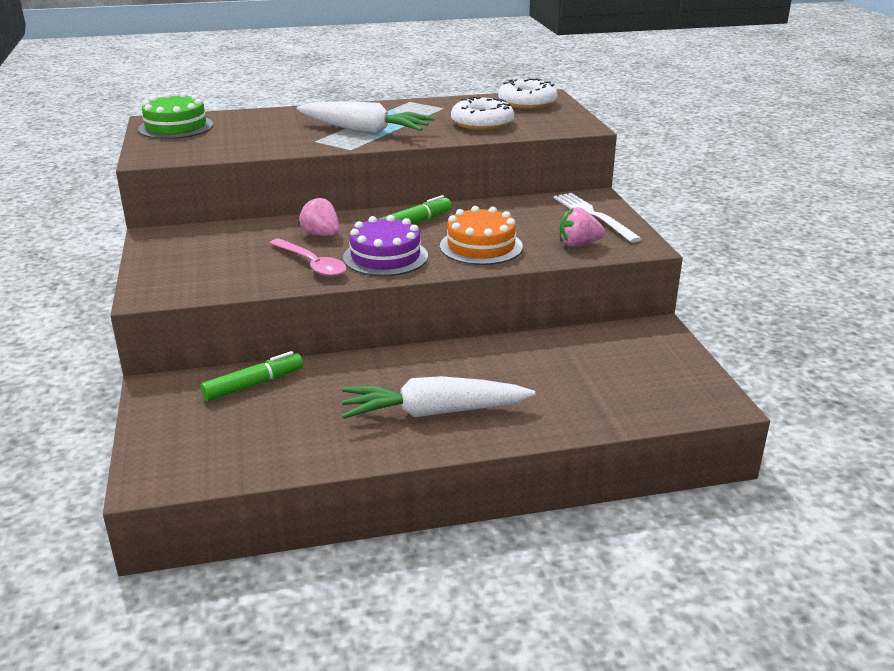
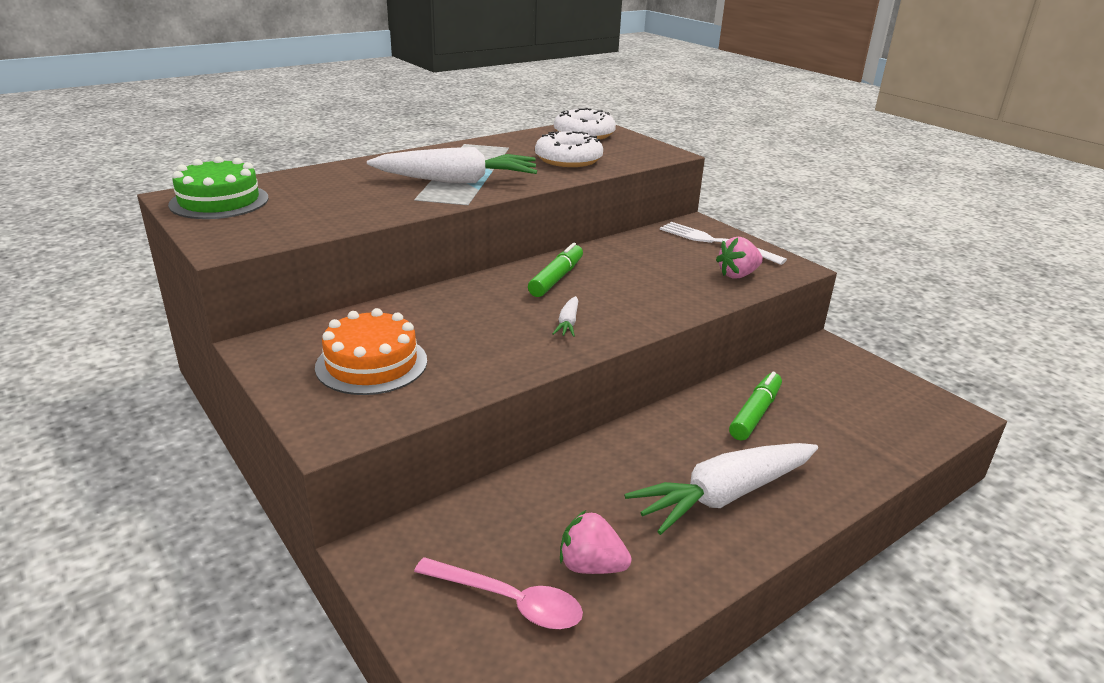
camera: 25 degrees left, 0 degrees up
green marker [200,351,303,401] -> green marker moved to [729,372,782,441]
pink spoon [270,239,347,277] -> pink spoon moved to [414,557,583,629]
pink strawberry [298,196,340,236] -> pink strawberry moved to [560,510,631,574]
purple cake [343,215,428,276] -> white carrot [552,296,578,337]
orange cake [440,206,523,265] -> orange cake moved to [315,308,427,395]

